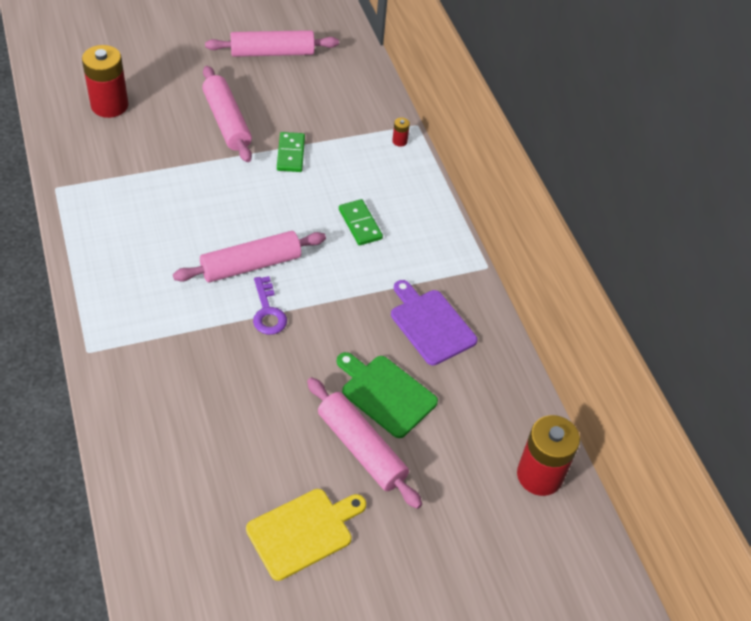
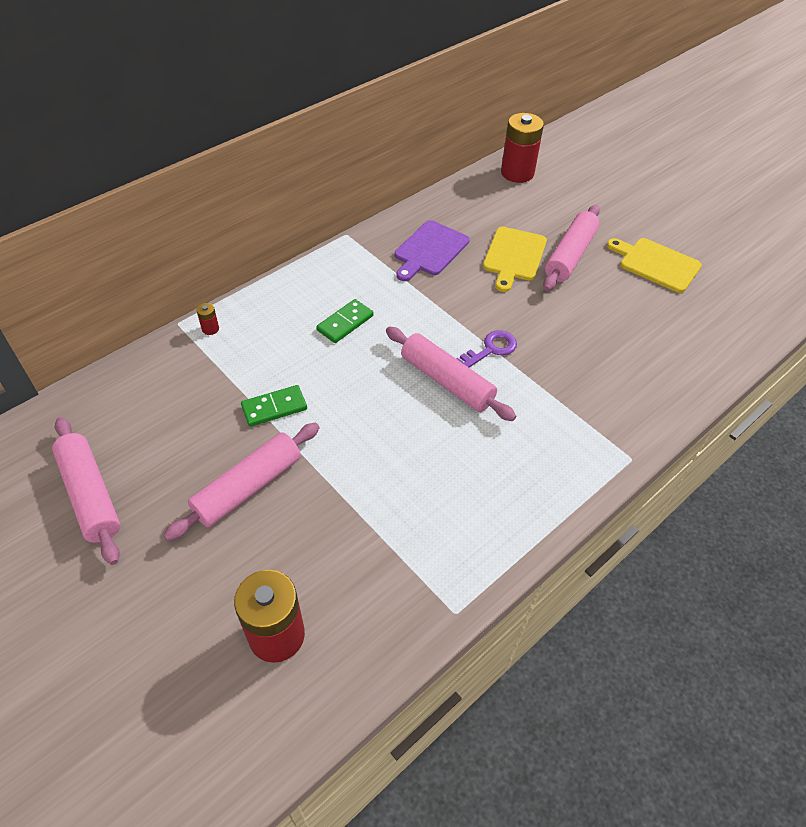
camera: 110 degrees left, 0 degrees up
green cutting board [337,352,438,438] -> yellow cutting board [483,227,547,292]

